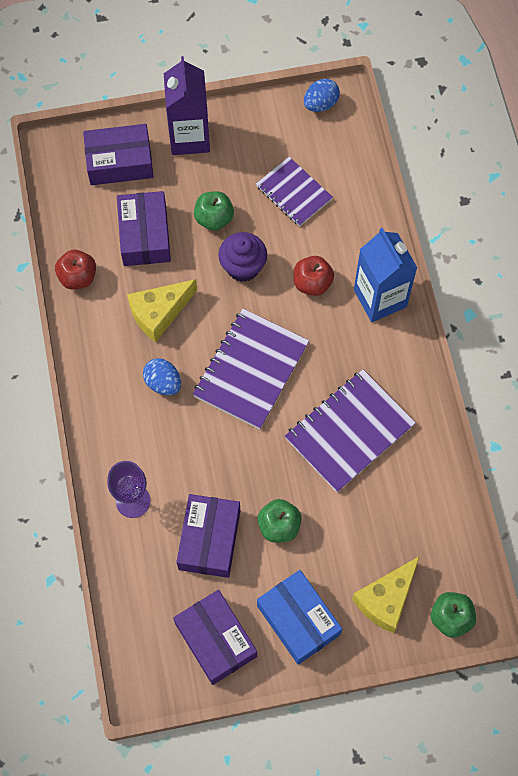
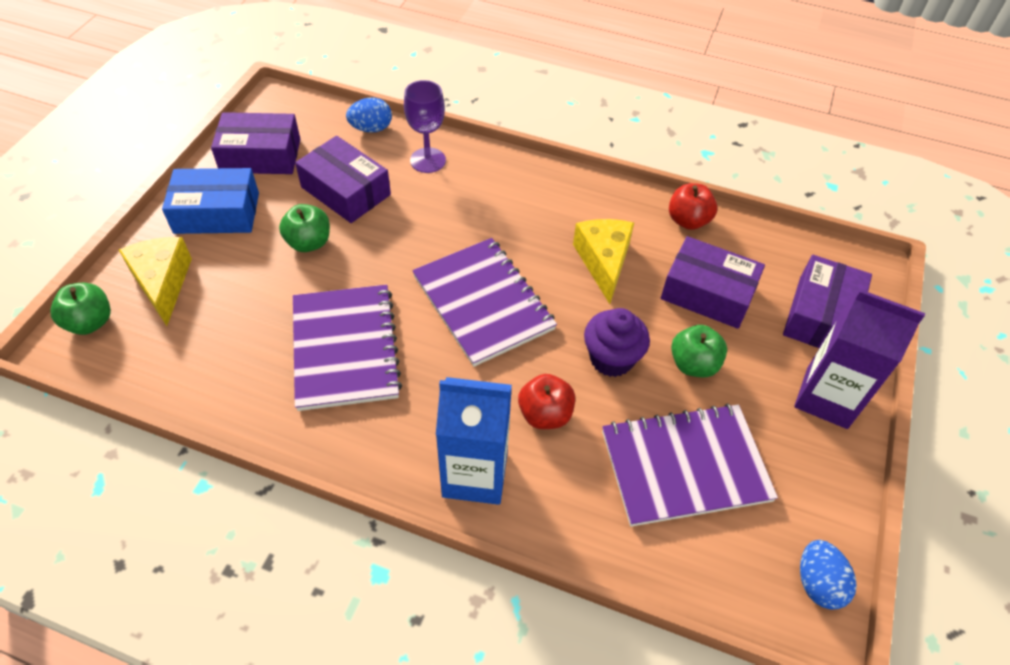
camera: 120 degrees right, 15 degrees down
blue egg [143,358,181,395] -> blue egg moved to [346,97,392,133]
purple notebook [256,157,333,227] -> purple notebook [602,403,778,527], size x1.56

